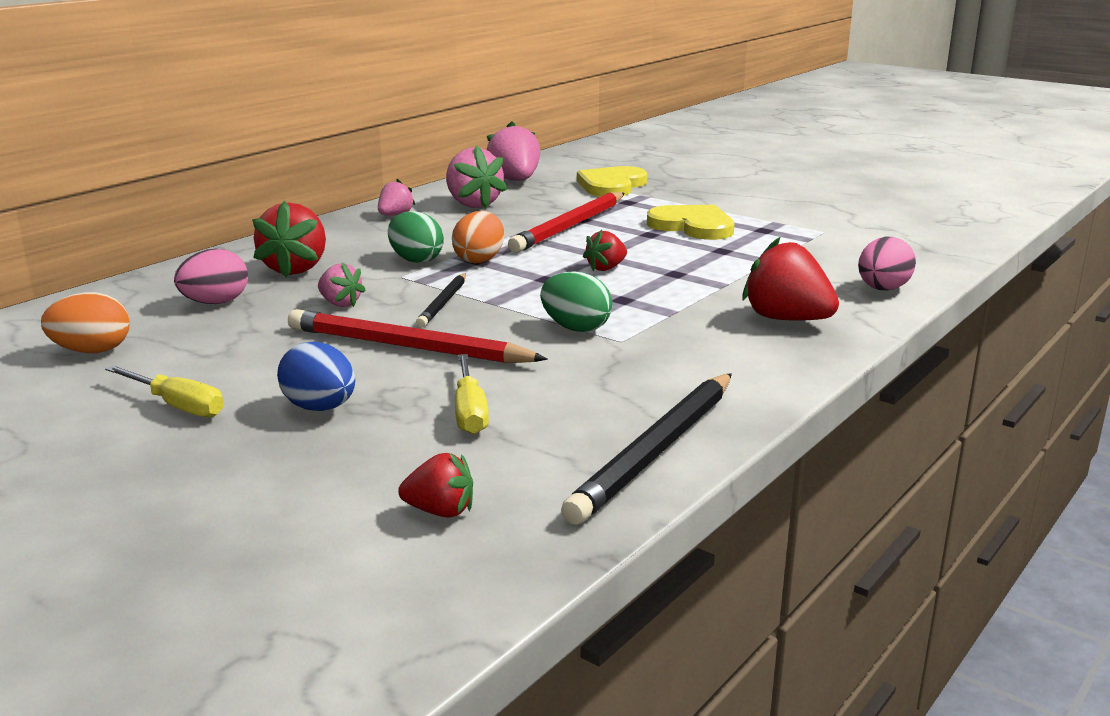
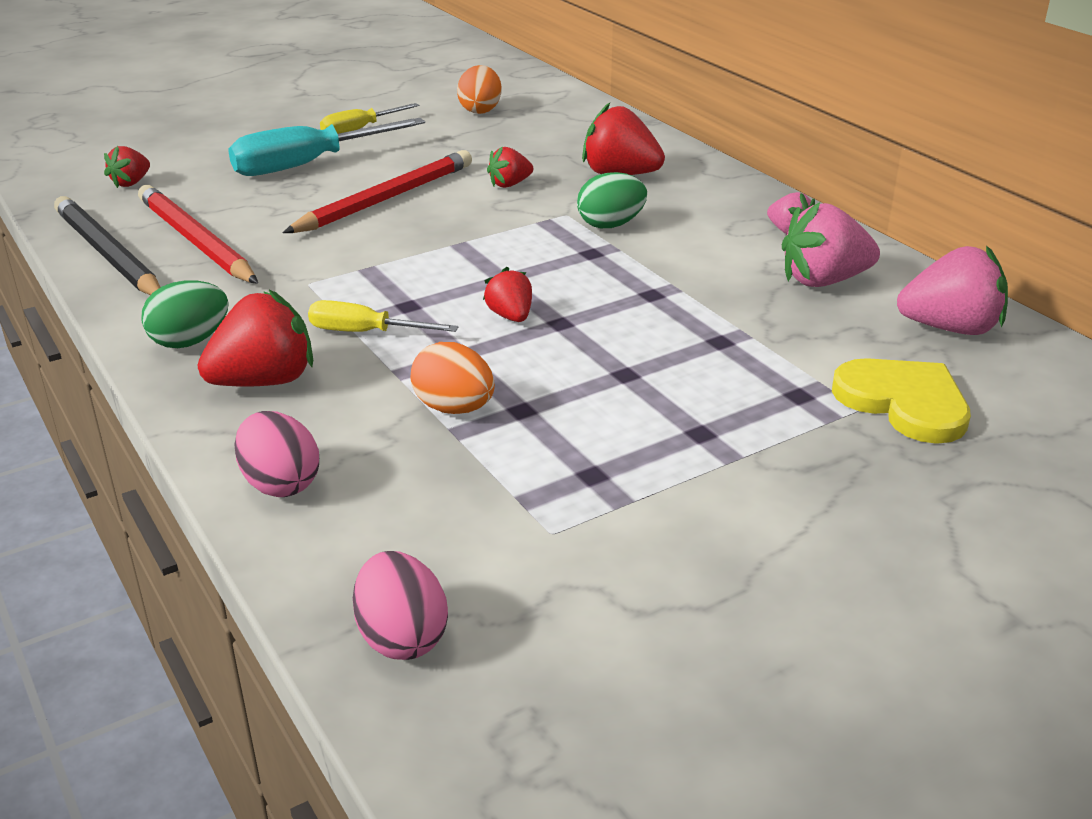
camera: 110 degrees right, 10 degrees up
pink egg [174,248,248,304] -> pink egg moved to [353,551,448,660]
blue egg [277,341,355,411] -> turquoise screwdriver [228,118,425,176]
pink strawberry [318,263,366,307] -> red strawberry [487,146,533,188]
black pencil [416,273,466,328] -> none
orange egg [452,211,504,263] -> orange egg moved to [410,342,495,414]
yellow screwdriver [455,354,489,435] -> yellow screwdriver moved to [308,300,458,332]
red pencil [508,192,624,253] -> red pencil moved to [138,185,258,284]
green egg [540,271,613,332] -> green egg moved to [141,281,229,348]
yellow heart [647,205,734,240] -> none

